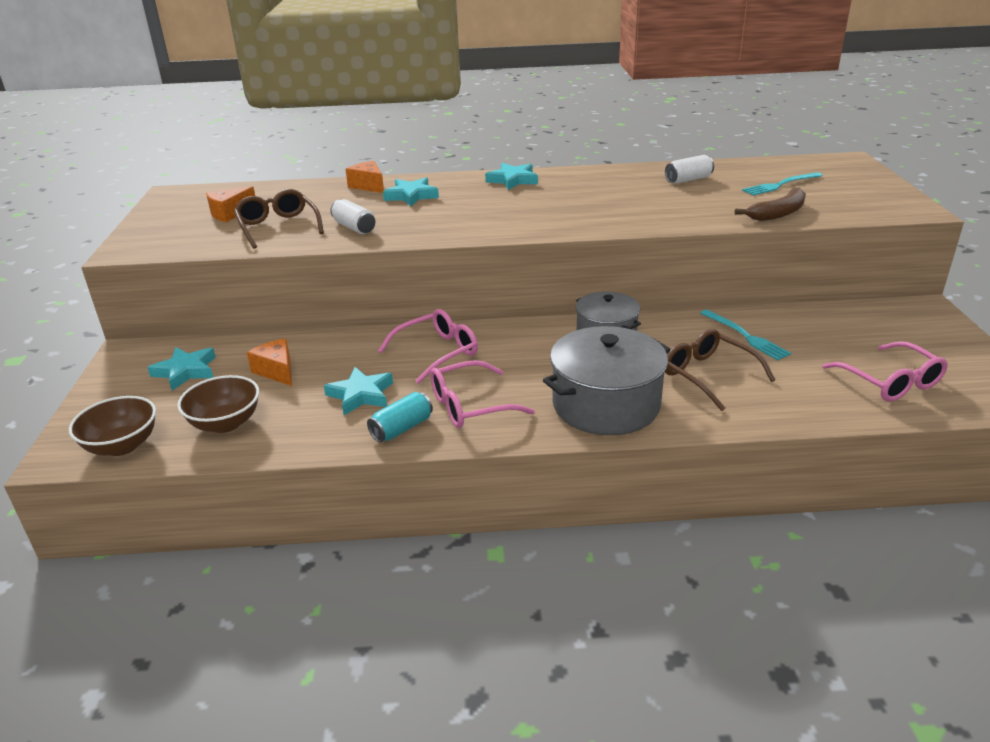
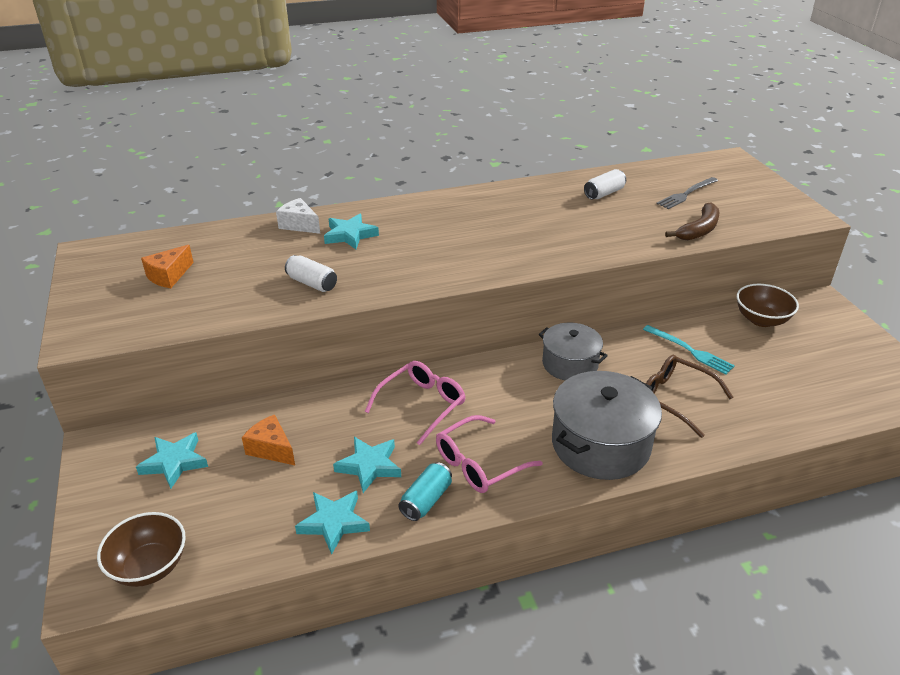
camera: 15 degrees left, 5 degrees up
brown bowl [177,375,259,433] -> brown bowl moved to [737,284,799,327]
brown glasses [233,189,324,249] -> none
orange cheese [345,161,384,193] -> white cheese [276,198,320,234]
turquoise star [485,163,538,190] -> turquoise star moved to [295,491,370,555]
turquoise fork [742,172,823,196] -> grey fork [656,177,718,209]
pink glasses [822,341,948,402] -> none

